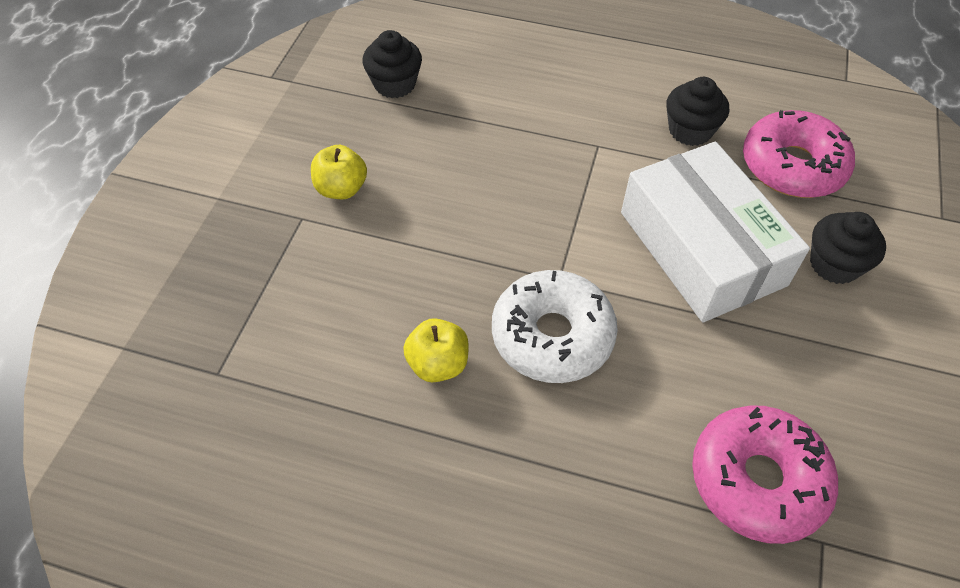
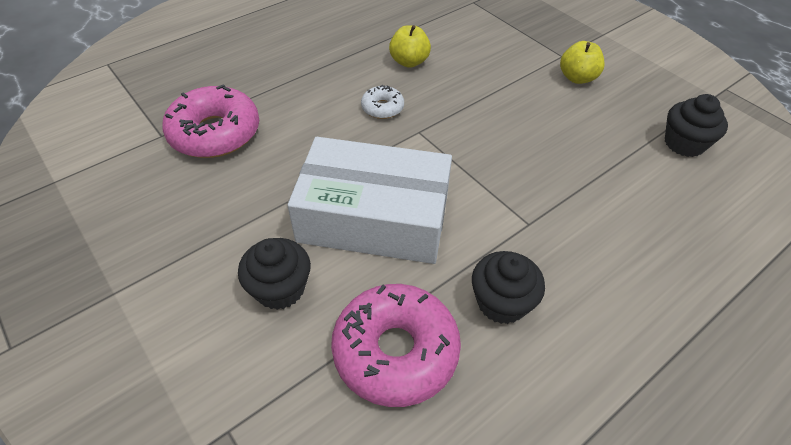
camera: 125 degrees right, 5 degrees down
white donut [492,270,618,383] -> white donut [361,85,404,119], size x0.49

